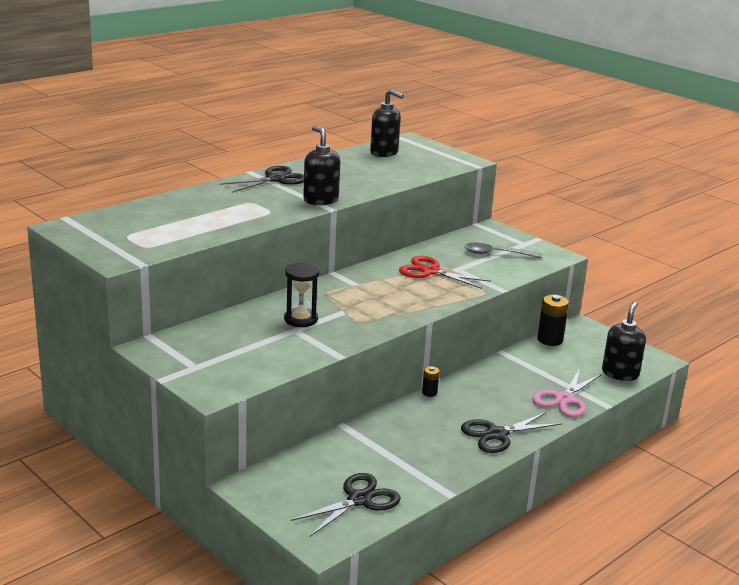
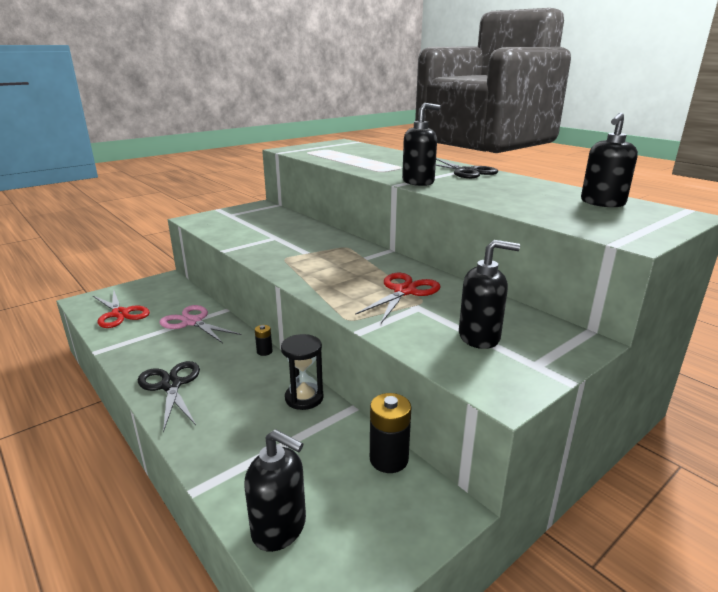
camera: 95 degrees right, 0 degrees up
black hourglass [284,262,320,327] -> black hourglass moved to [281,334,324,410]
black scissors [291,473,401,537] -> red scissors [93,290,150,328]
grey spoon [464,243,542,258] -> black soap dispenser [459,240,520,349]
pink scissors [532,368,601,417] -> pink scissors moved to [159,305,242,343]

